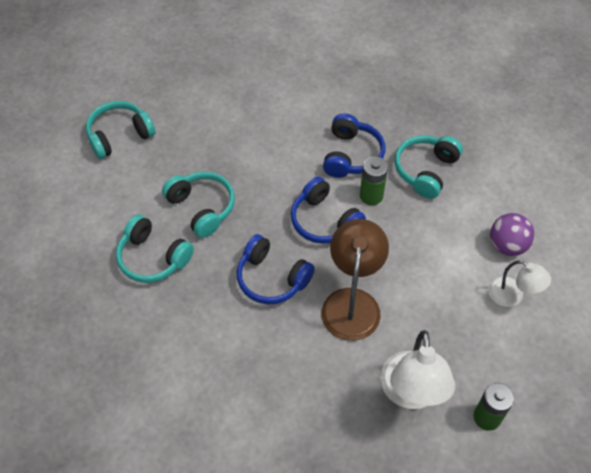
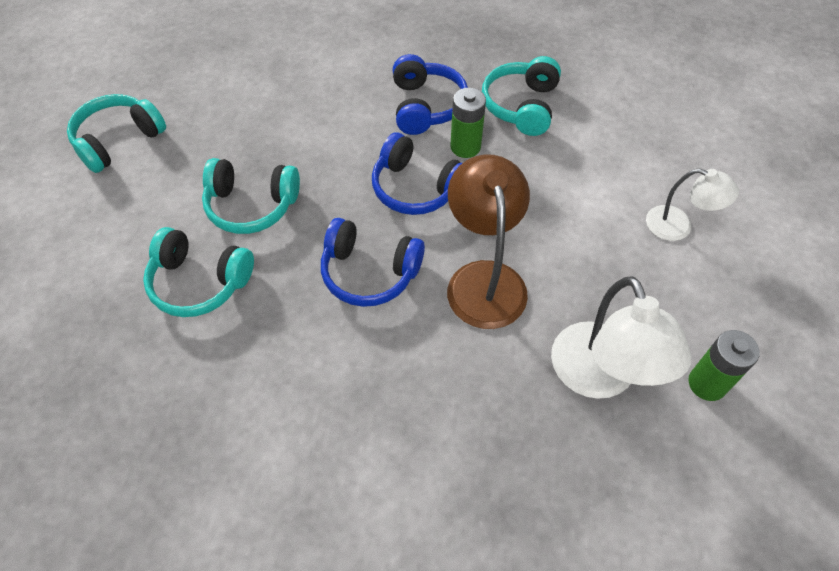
camera: 15 degrees left, 0 degrees up
turquoise headphones [162,172,235,238] -> turquoise headphones turned 150 degrees clockwise [202,158,300,234]
purple ball [490,213,535,256] -> none

